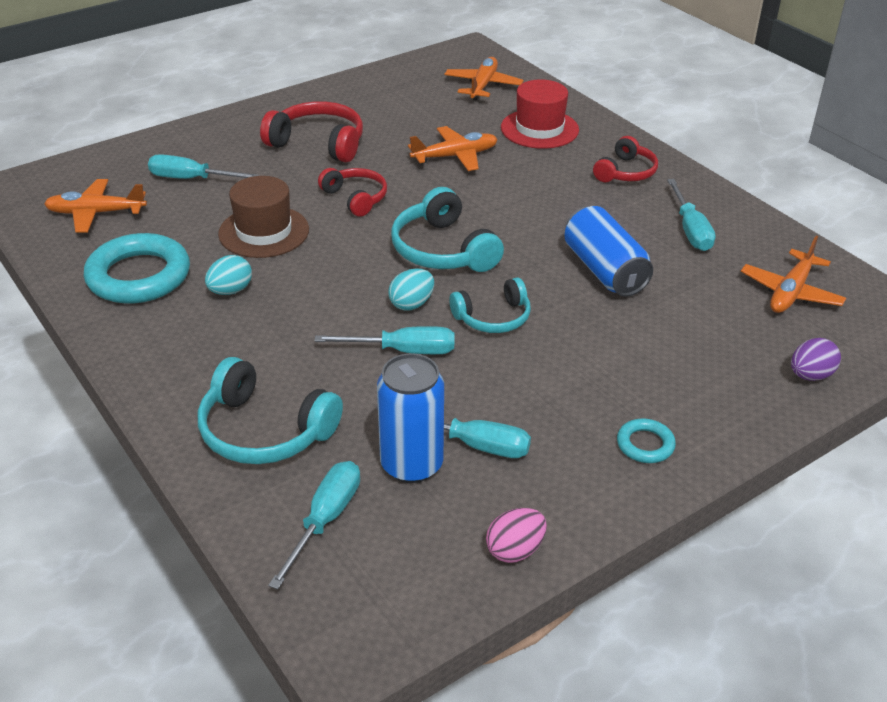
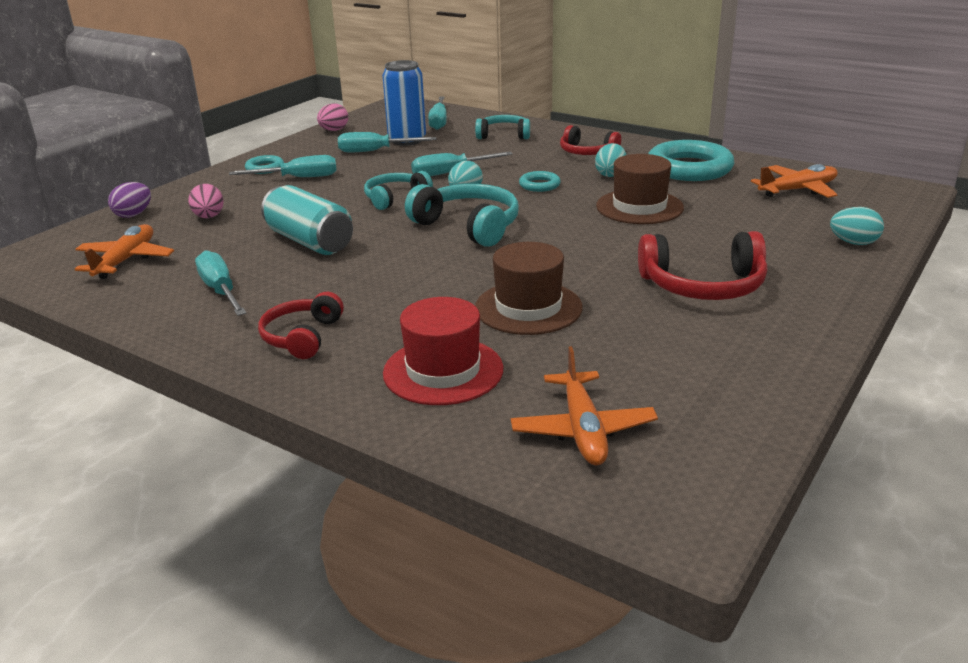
camera: 160 degrees right, 10 degrees down
turquoise screwdriver [148,154,260,179] -> turquoise screwdriver moved to [229,155,337,177]
turquoise headphones [198,357,343,464] -> turquoise headphones [475,115,530,139], size x0.65
red headphones [318,168,387,217] -> red headphones moved to [560,125,621,155]
orange plane [408,126,498,171] -> brown hat [475,242,582,335]
blue can [564,206,653,296] -> turquoise can [261,185,353,255]
none -> pink egg [188,184,223,218]
none -> turquoise ring [519,171,561,192]
none -> turquoise egg [830,207,884,245]

